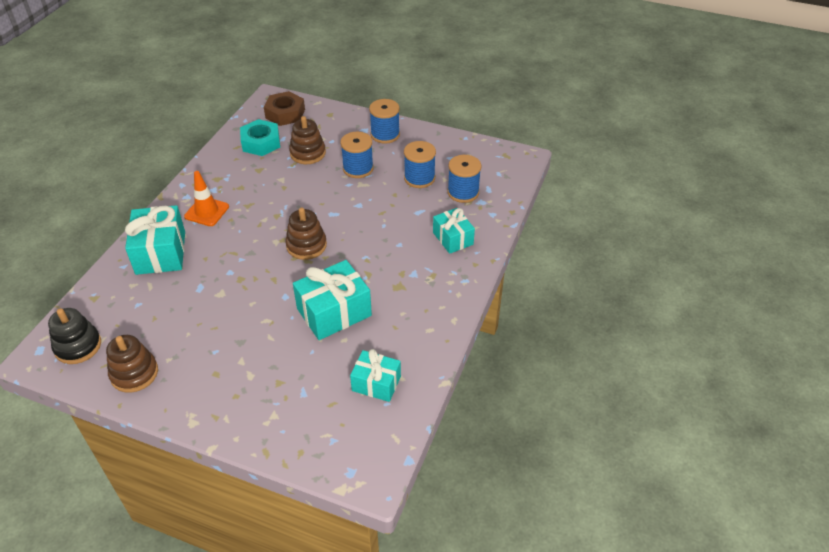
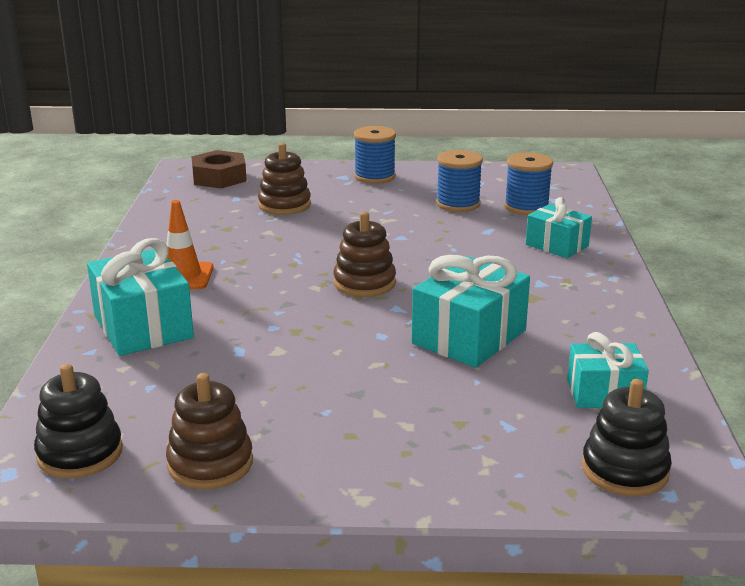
camera: 20 degrees left, 20 degrees down
turquoise nut [240,119,280,156] -> none
blue spool [341,132,374,178] -> none
none -> black stacking toy [582,379,672,497]

